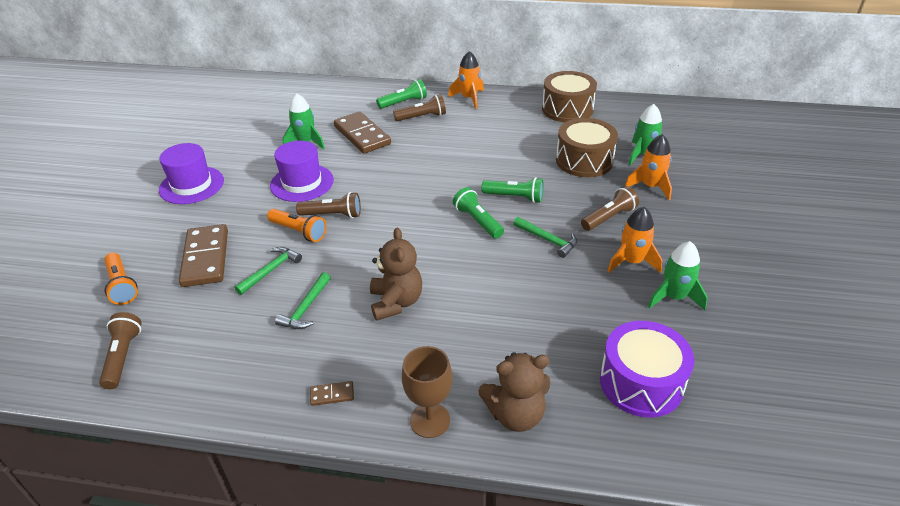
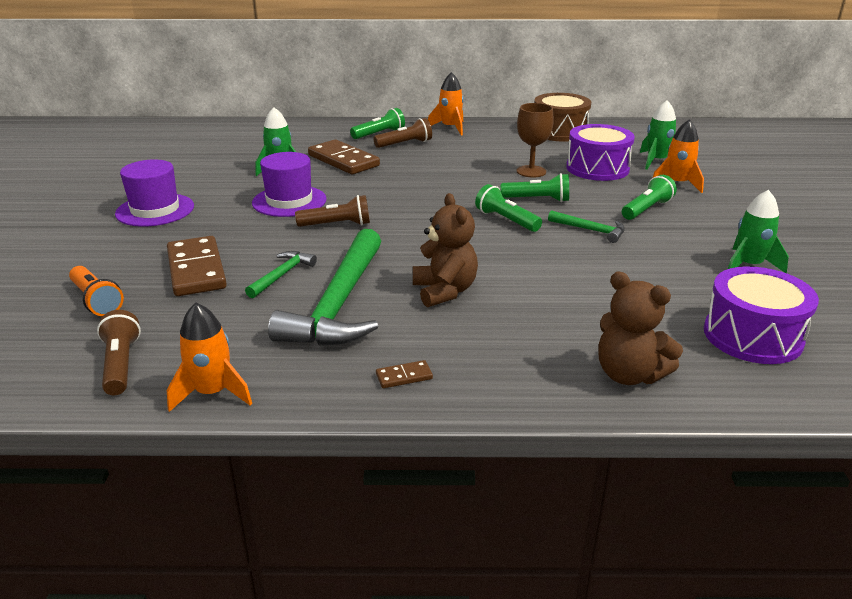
camera: 10 degrees left, 10 degrees down
orange flashlight [267,209,327,242] -> none
green hammer [275,272,331,329] -> green hammer [268,229,381,346], size x2.18
brown goblet [402,346,452,438] -> brown goblet moved to [517,103,554,177]
brown teddy bear [478,352,550,432] -> brown teddy bear turned 60 degrees clockwise [598,272,683,385]
brown drum [556,118,618,177] -> purple drum [566,124,635,181]
brown flashlight [581,186,639,231] -> green flashlight [622,175,677,220]
orange rocket [608,207,662,273] -> orange rocket moved to [167,303,252,412]

